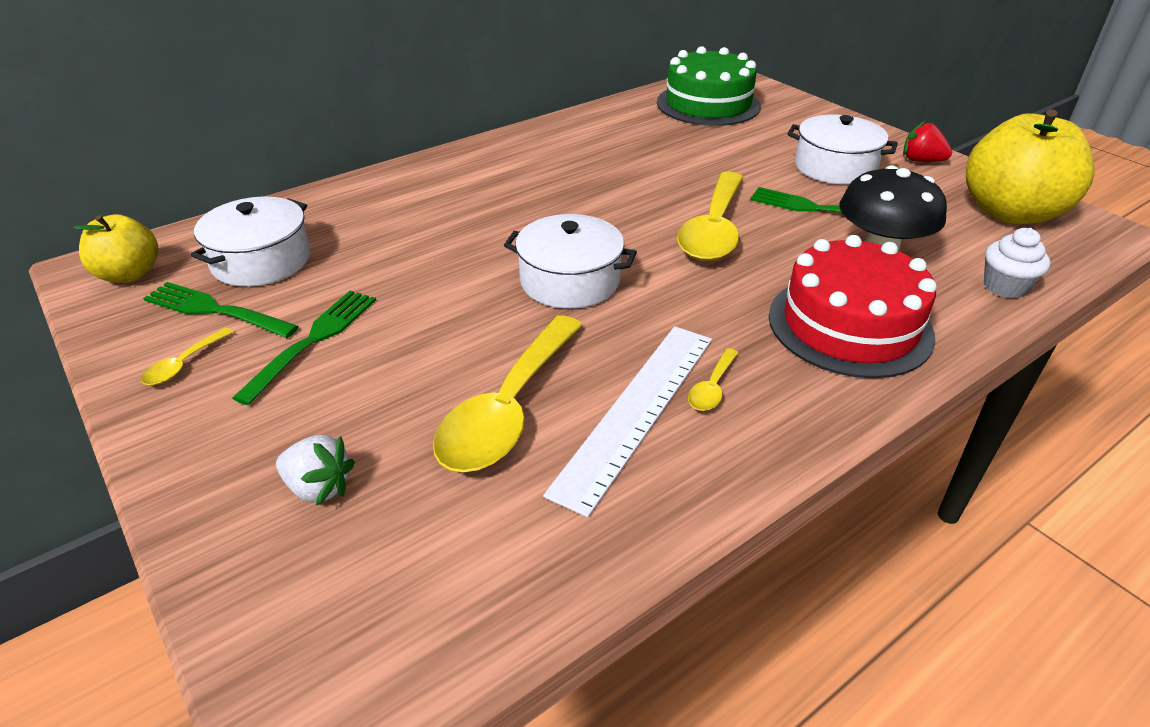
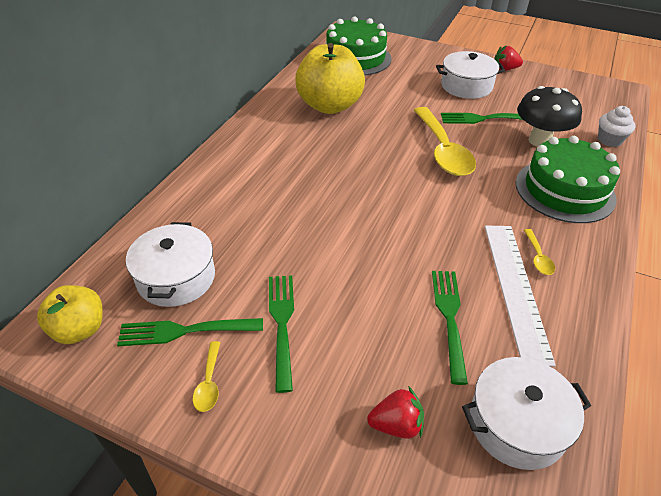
camera: 30 degrees left, 5 degrees up
white strawberry [276,435,355,506] -> red strawberry [367,386,424,439]
yellow spoon [433,315,582,472] -> green fork [432,271,468,385]
white pot [504,214,637,309] -> white pot moved to [462,357,591,470]
red cake [769,235,937,378] -> green cake [516,136,620,223]
yellow apple [966,110,1094,224] -> yellow apple moved to [295,43,365,114]

